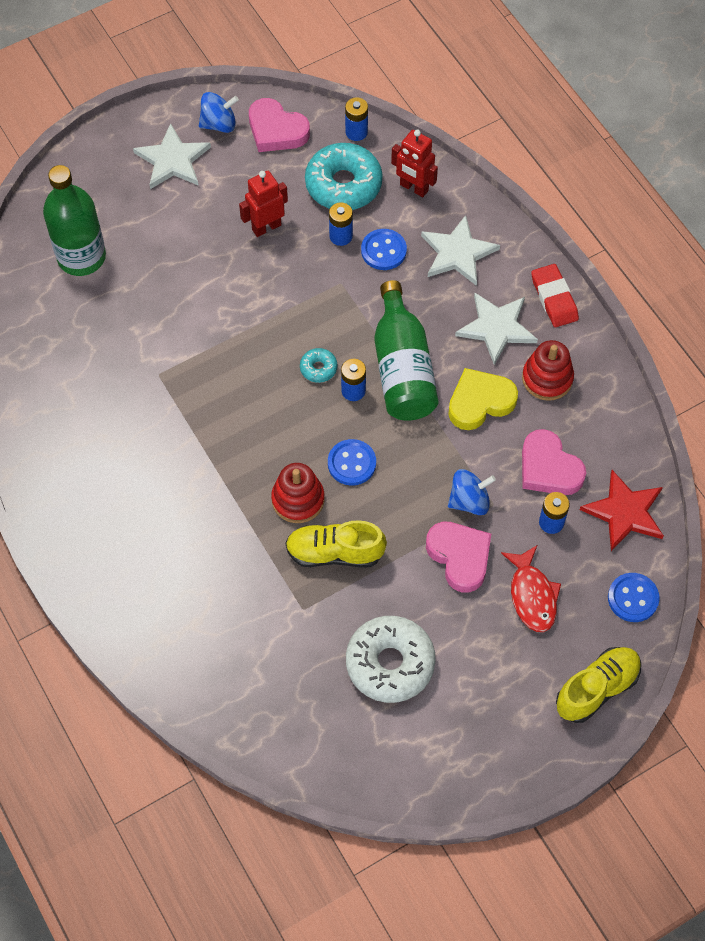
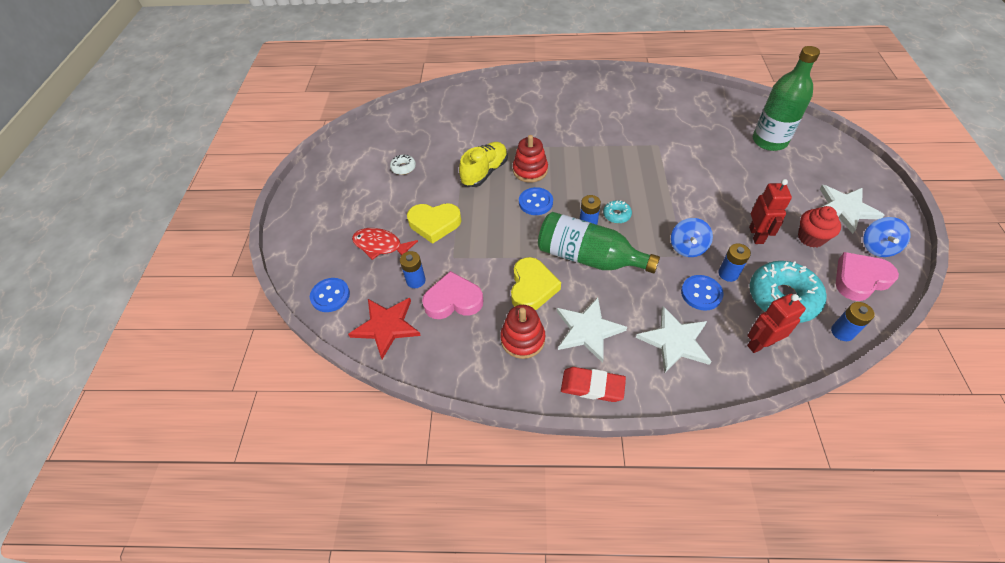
camera: 125 degrees right, 10 degrees down
white donut [346,616,436,703] -> white donut [390,155,416,175], size x0.46
pink heart [426,521,491,593] -> yellow heart [407,203,461,244]
blue spinning top [448,469,496,515] -> blue spinning top moved to [671,218,713,257]
yellow shoe [556,647,641,723] -> none
none -> red cupcake [798,206,841,248]

